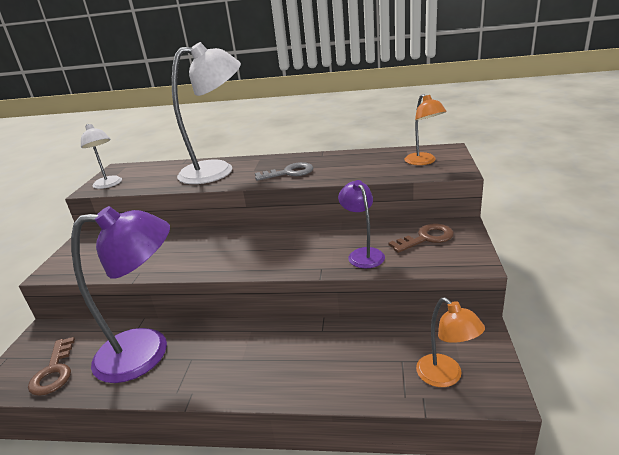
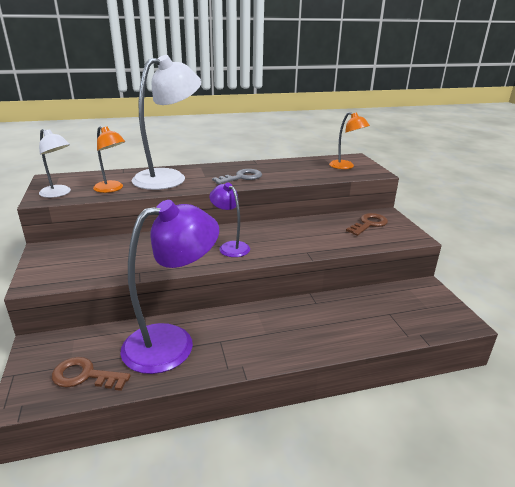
camera: 25 degrees left, 0 degrees up
brown key [28,337,75,396] -> brown key turned 135 degrees clockwise [52,357,131,391]
purple lamp [338,180,385,268] -> purple lamp moved to [209,182,250,257]
orange lamp [416,297,485,387] -> orange lamp moved to [93,126,125,193]

